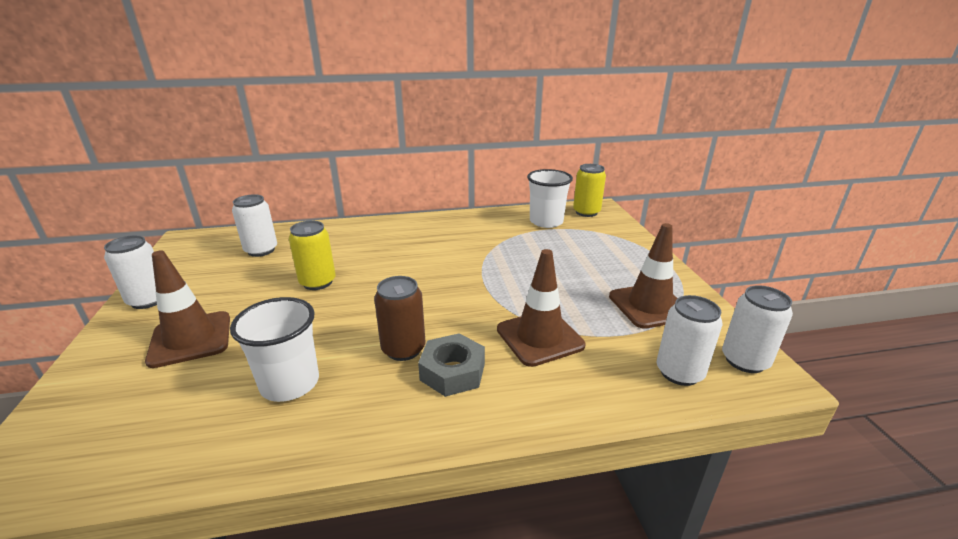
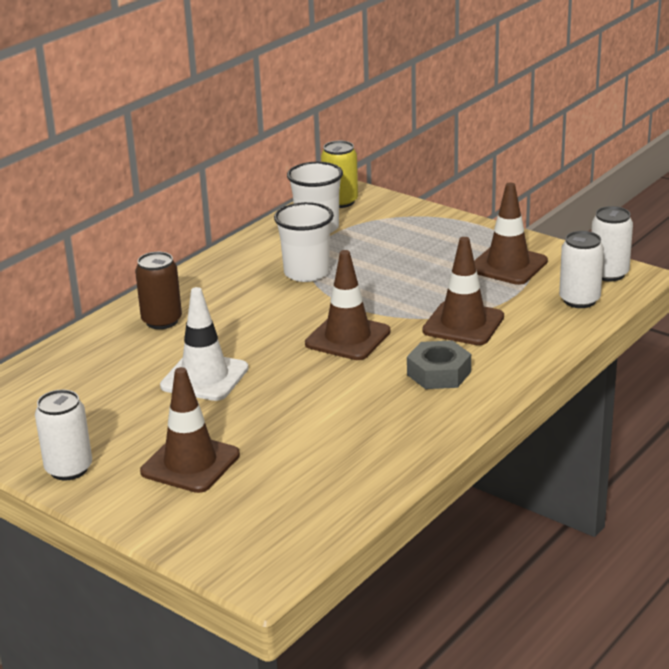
camera: 40 degrees left, 0 degrees up
white cup [230,297,319,402] -> white cup moved to [274,202,334,282]
white can [232,194,277,257] -> none
yellow can [289,221,336,290] -> white traffic cone [160,287,249,401]
brown can [374,276,425,361] -> brown can moved to [135,252,182,329]
none -> brown traffic cone [305,250,391,360]

